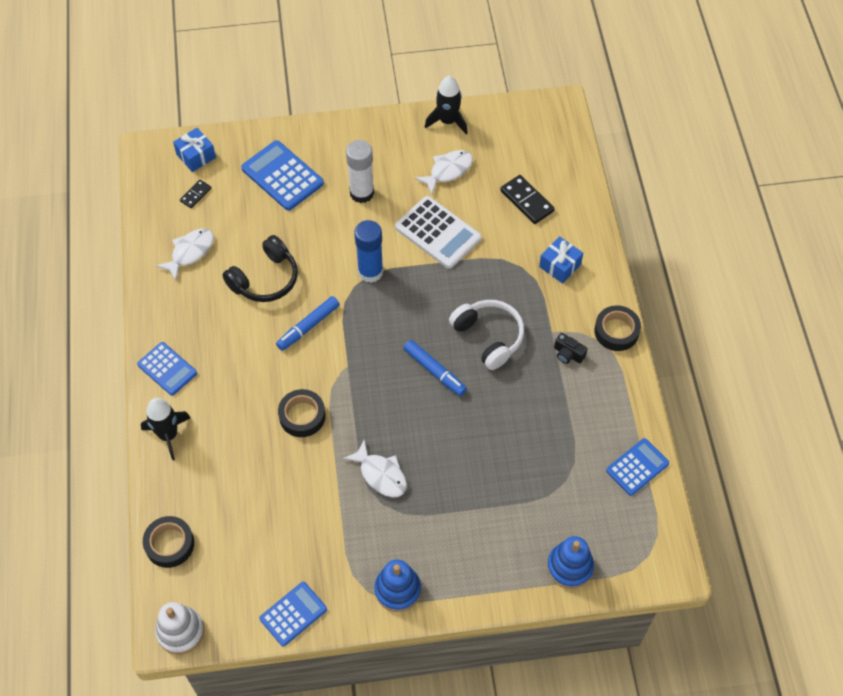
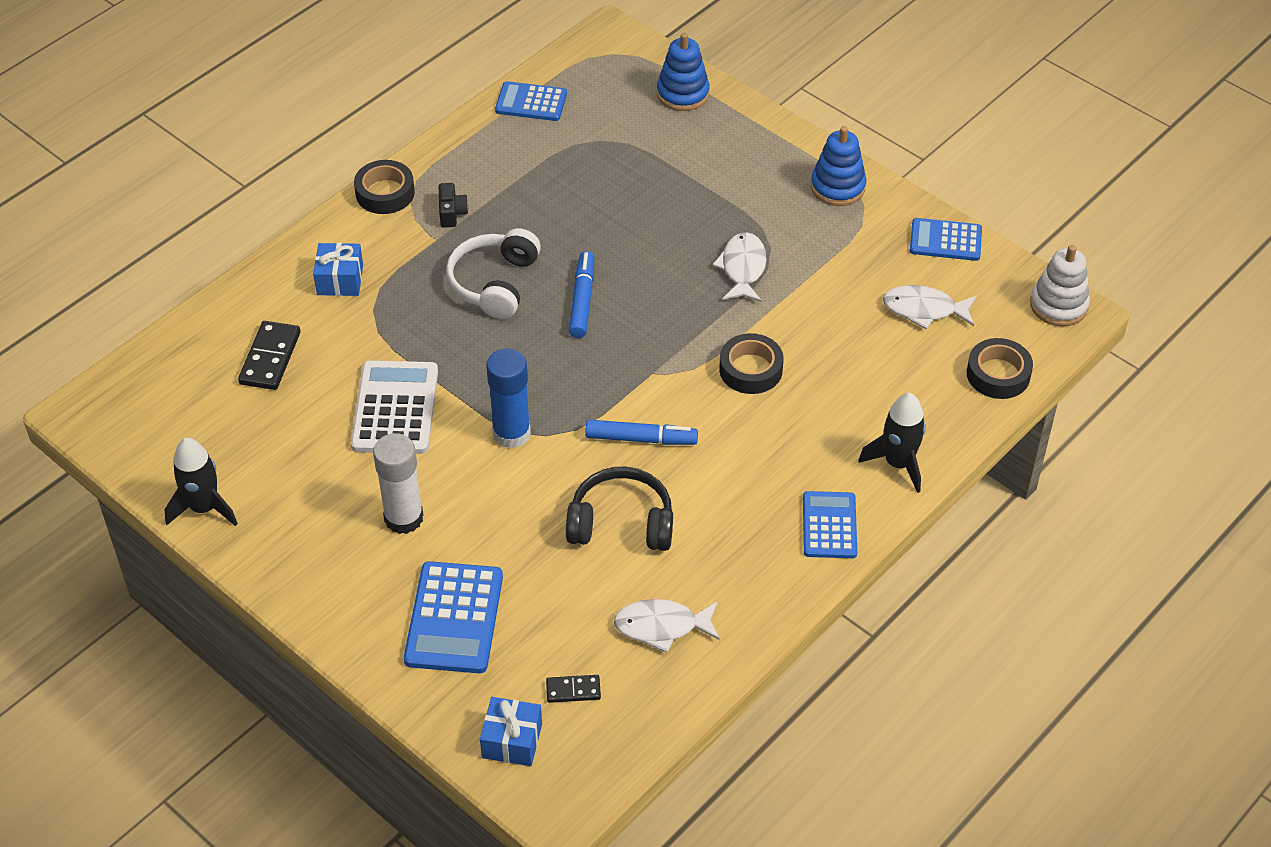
camera: 130 degrees left, 10 degrees down
white fish [415,150,473,194] -> white fish moved to [883,285,977,329]

